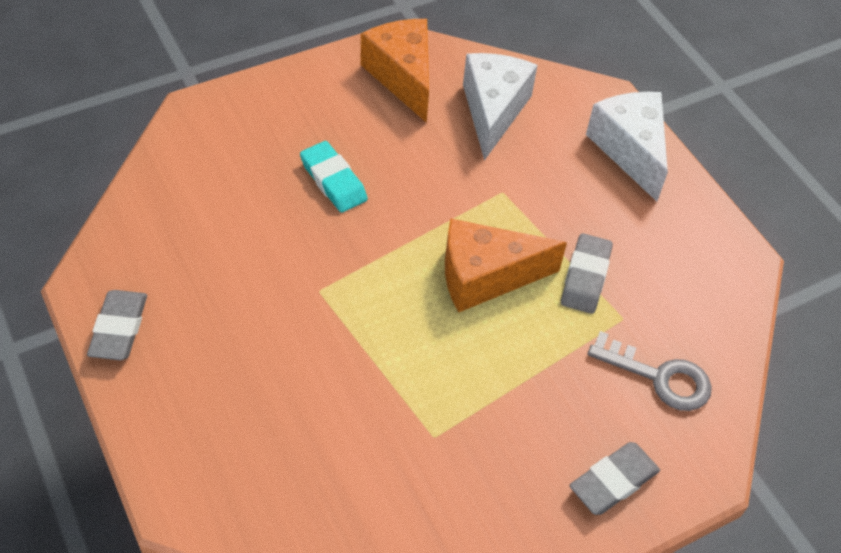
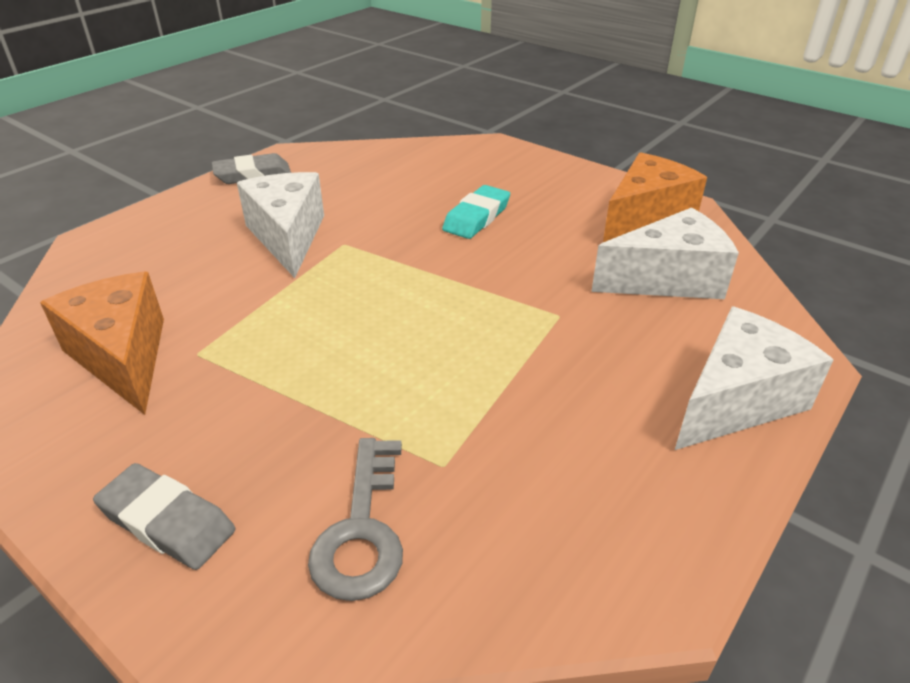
camera: 70 degrees right, 15 degrees down
orange cheese [445,218,567,312] -> orange cheese moved to [40,272,164,415]
grey eraser [561,233,613,314] -> none
none -> white cheese [237,172,324,278]

